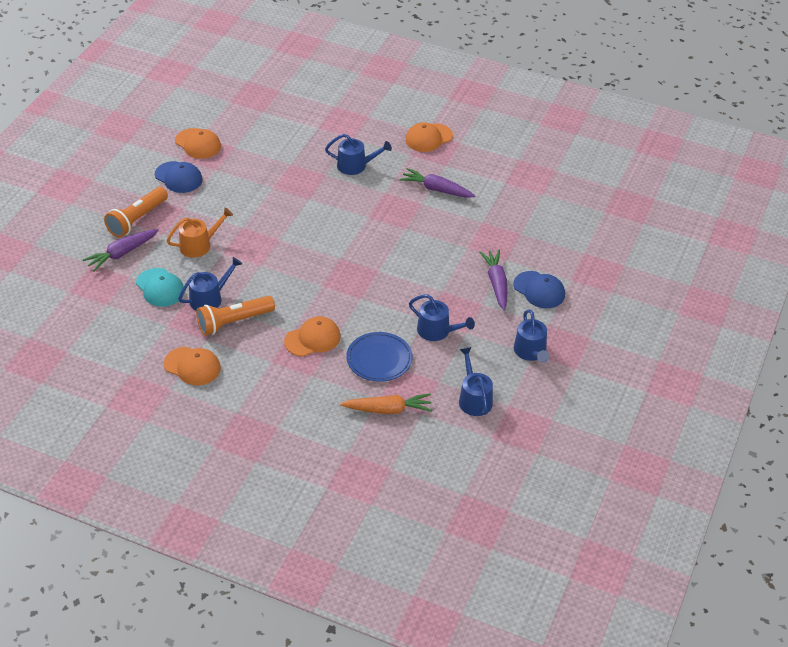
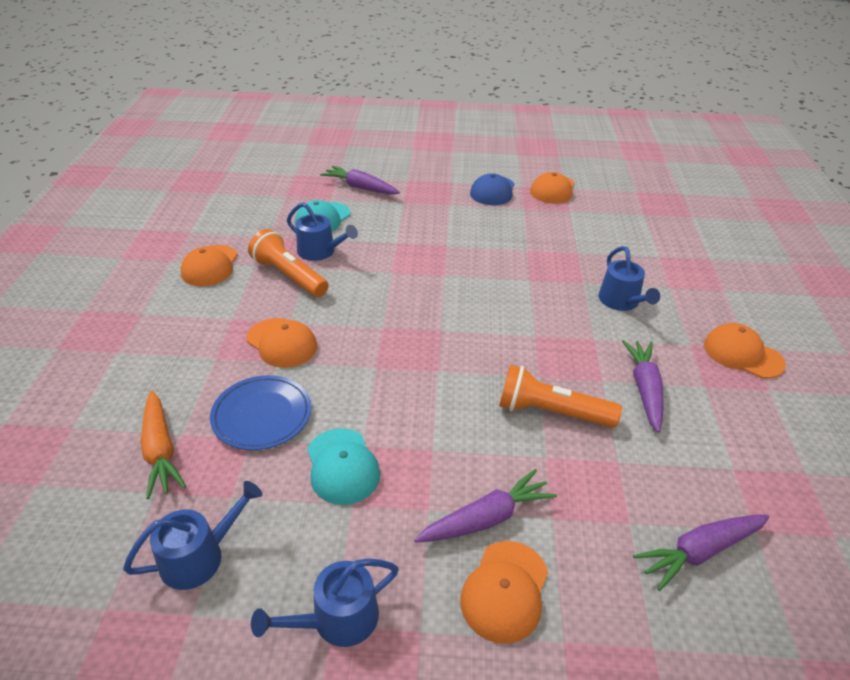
camera: 70 degrees right, 5 degrees down
orange flashlight [104,187,168,238] -> orange flashlight moved to [499,364,622,428]
orange watering can [167,208,233,258] -> none
blue watering can [409,295,475,341] -> turquoise cap [307,428,380,505]
blue cap [513,271,565,309] -> orange cap [460,541,548,644]
none -> purple carrot [633,515,770,591]

